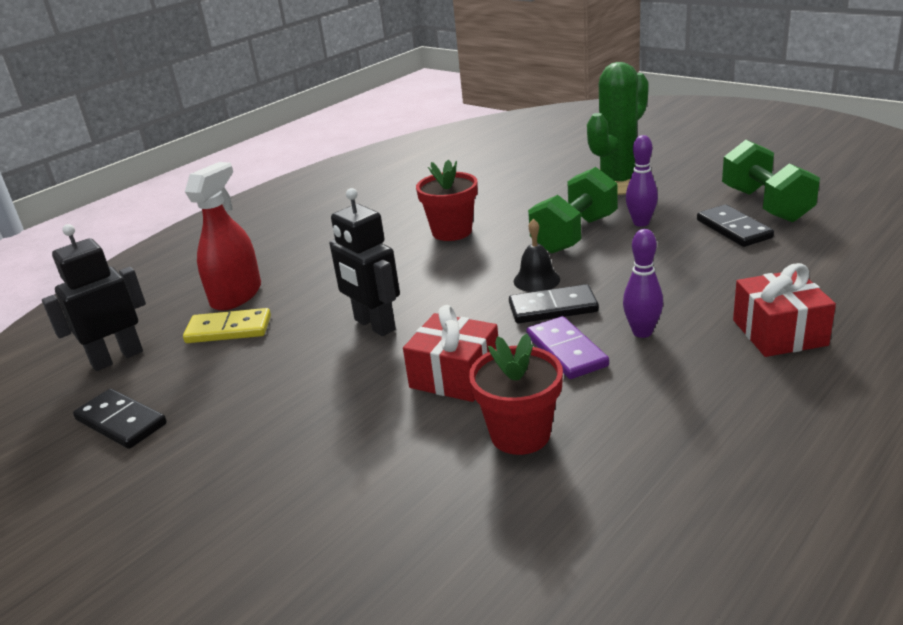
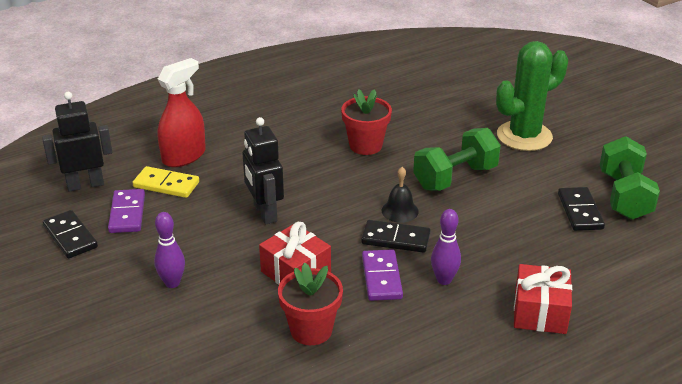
camera: 15 degrees right, 5 degrees up
purple bowling pin [626,135,658,227] -> purple bowling pin moved to [154,212,185,288]
none -> purple domino [108,189,145,233]

